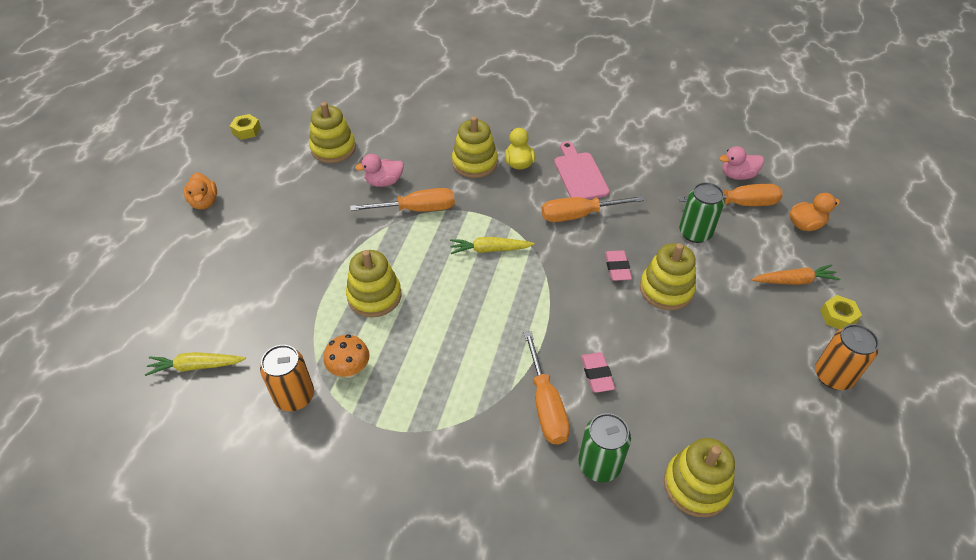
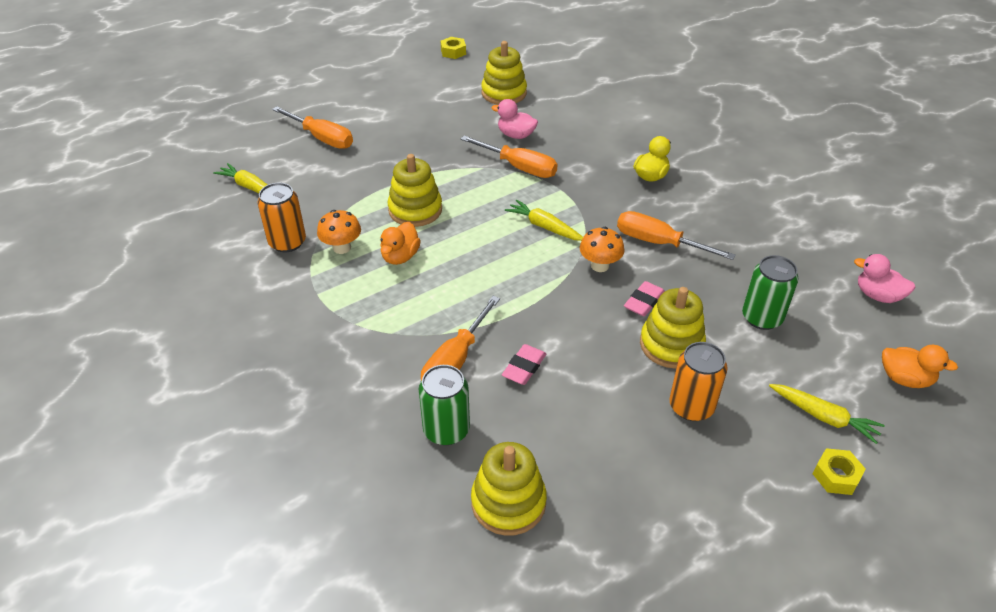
camera: 40 degrees right, 5 degrees down
orange duck [183,172,217,210] -> orange duck moved to [380,222,421,265]
yellow stacking toy [452,116,498,178] -> none
pink cutting board [554,141,610,200] -> none
orange screwdriver [678,184,783,206] -> orange screwdriver moved to [272,106,353,149]
orange carrot [751,264,840,285] -> yellow carrot [769,384,885,444]
orange can [815,324,879,390] -> orange can moved to [669,342,728,421]
none -> orange mushroom [580,227,624,272]

